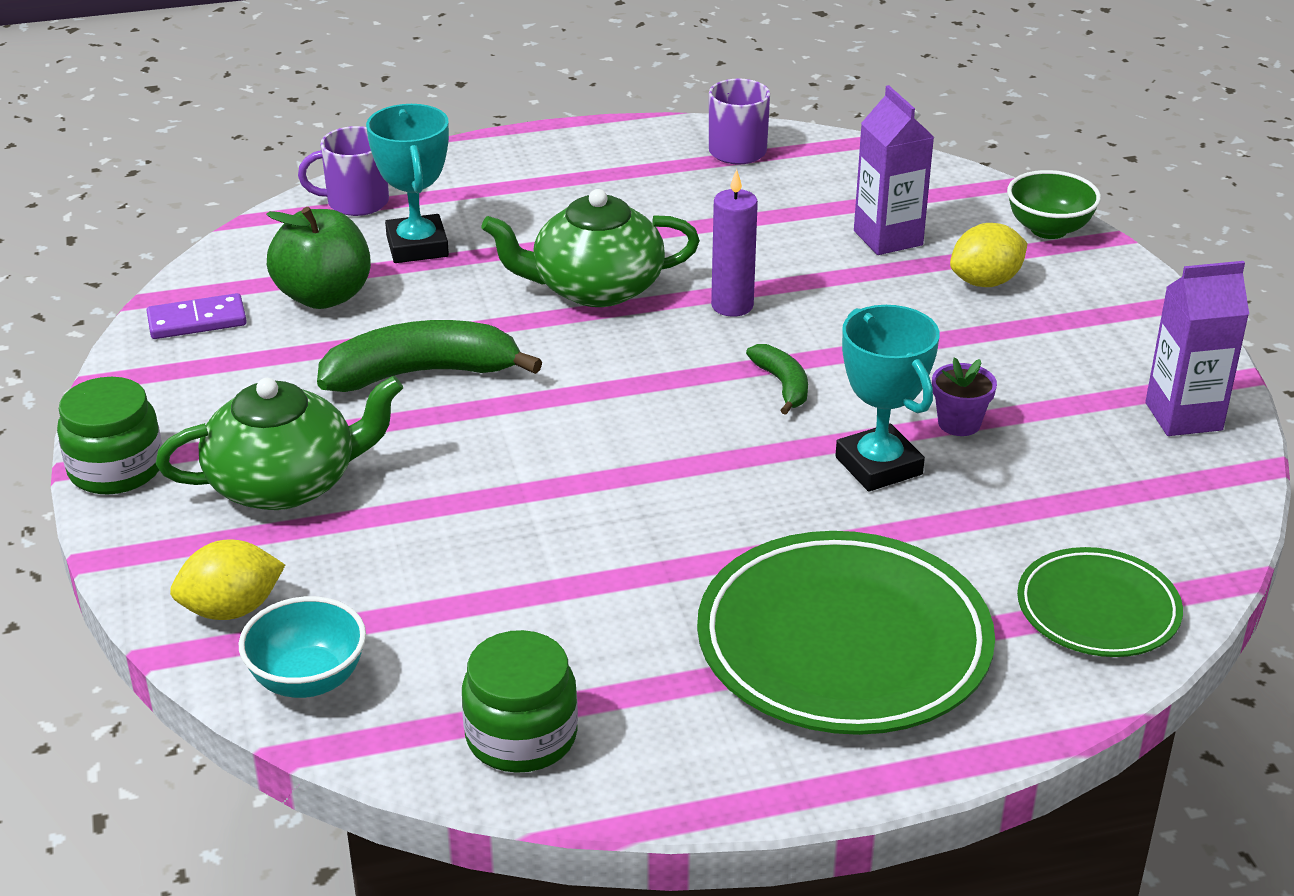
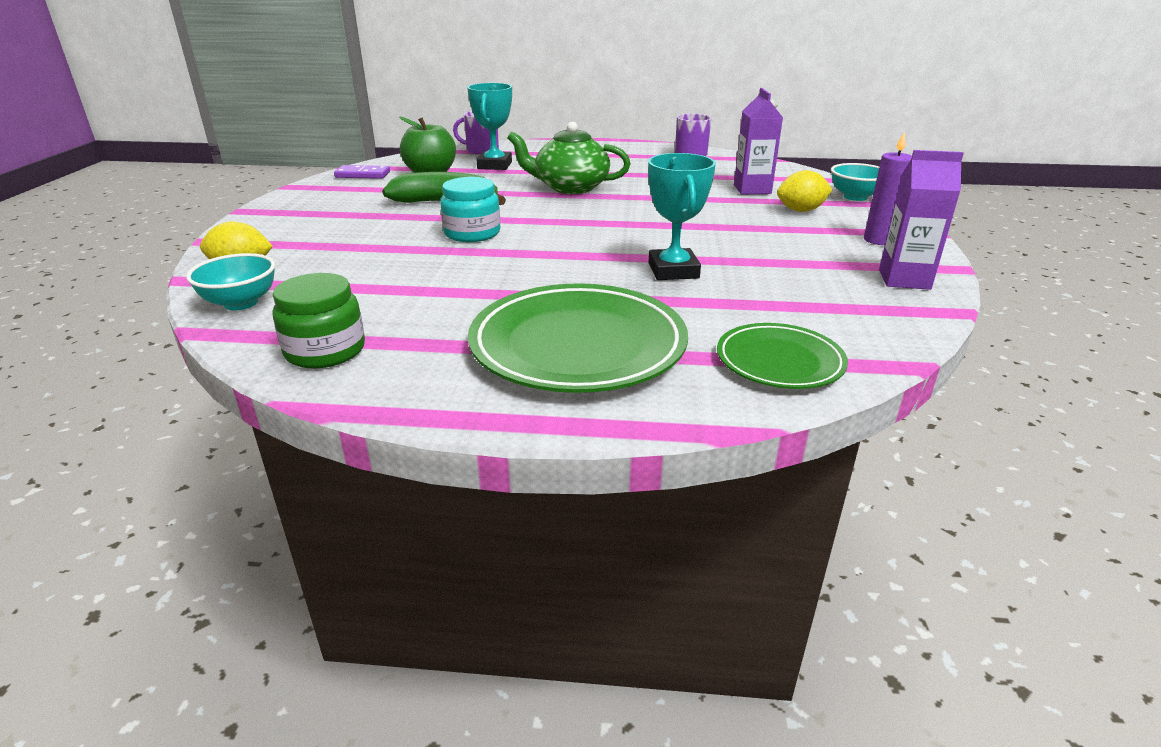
camera: 20 degrees right, 5 degrees down
green jar [57,377,162,494] -> none
green teapot [156,376,403,510] -> none
purple candle [711,169,758,317] -> purple candle moved to [864,132,912,245]
green banana [746,344,808,415] -> none
purple flower pot [932,357,997,436] -> none
green bowl [1007,170,1101,239] -> turquoise bowl [831,163,880,201]
none -> turquoise jar [440,177,500,242]

